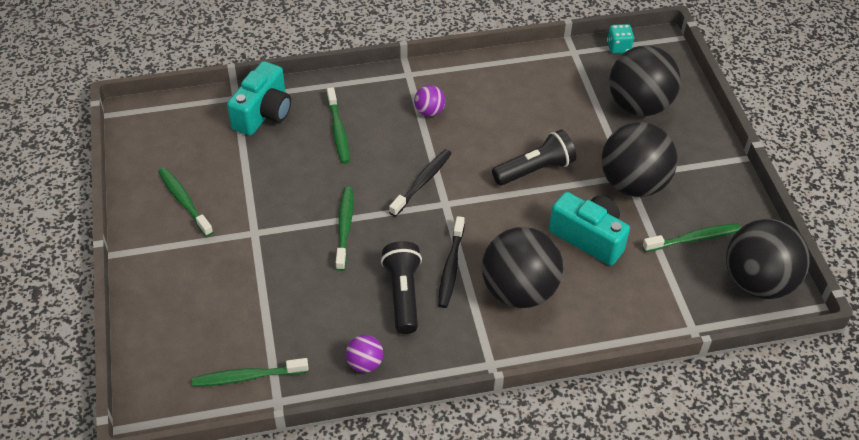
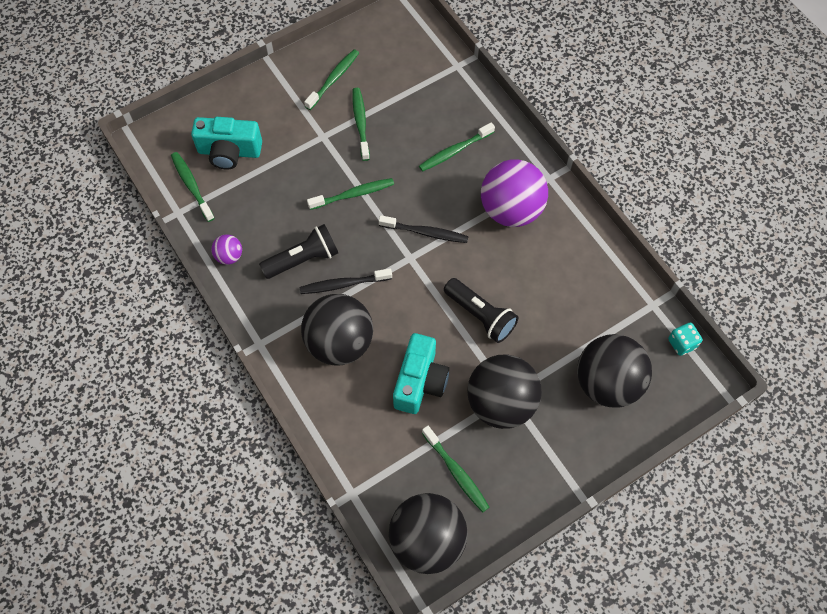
camera: 70 degrees right, 15 degrees up
turquoise camera [227,61,291,136] -> turquoise camera moved to [191,117,262,170]
purple ball [414,85,445,116] -> purple ball [481,159,548,227], size x2.24
none -> green toothbrush [352,88,370,161]

